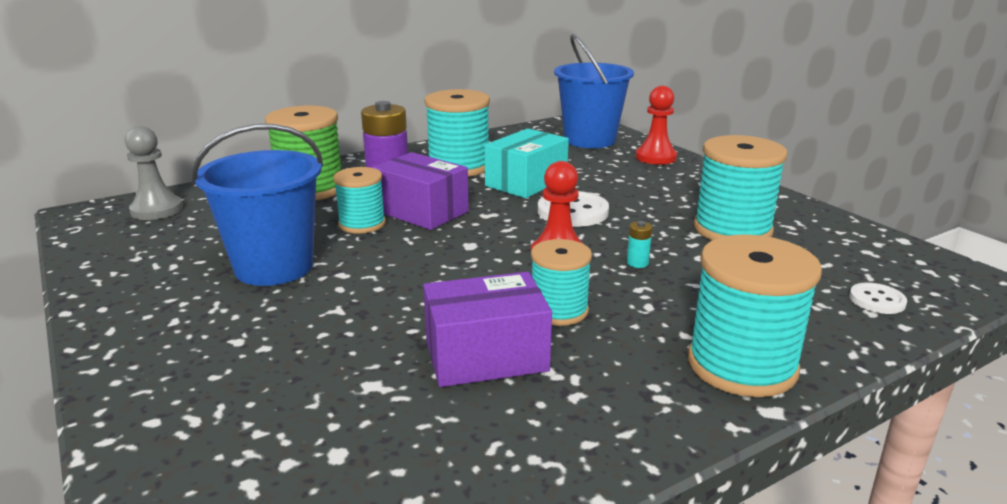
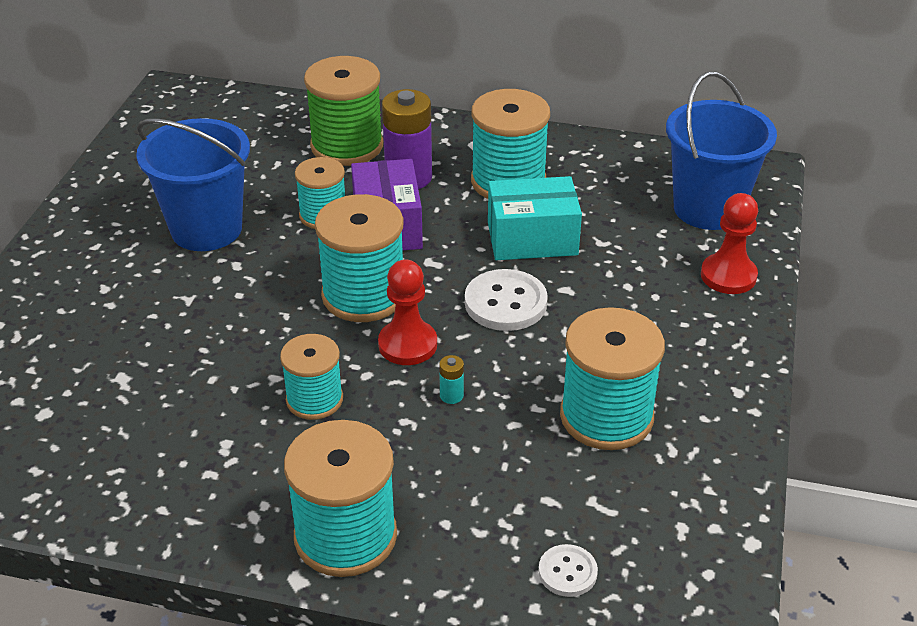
camera: 45 degrees right, 15 degrees up
grey pawn [125,126,183,220] -> none
purple box [423,272,552,387] -> none
none -> turquoise spool [315,194,404,322]

